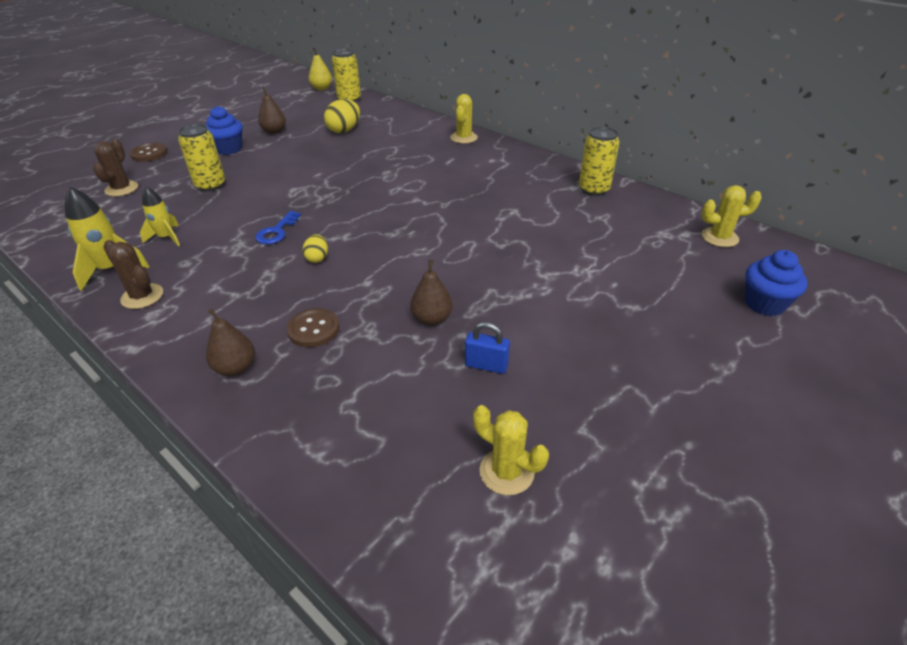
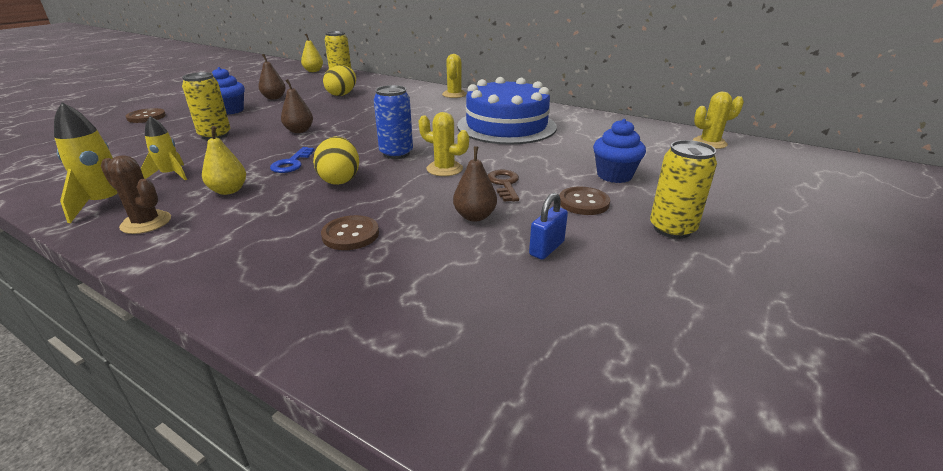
camera: 10 degrees left, 10 degrees down
brown cactus [93,139,138,196] -> none
brown pear [206,308,255,376] -> brown pear moved to [281,79,313,133]
yellow egg [302,234,328,263] -> yellow egg [313,137,359,185], size x1.72
blue padlock [465,322,510,374] -> blue padlock turned 60 degrees counterclockwise [529,193,568,260]
yellow cactus [473,405,549,495] -> yellow cactus moved to [419,112,469,176]
yellow can [579,126,619,196] -> yellow can moved to [650,140,717,239]
blue cupcake [745,250,808,316] -> blue cupcake moved to [593,119,646,183]
none -> yellow pear [202,126,246,195]
none -> blue can [374,85,413,159]
none -> blue cake [457,77,557,145]
none -> brown key [488,170,519,202]
none -> brown button [559,187,610,215]

